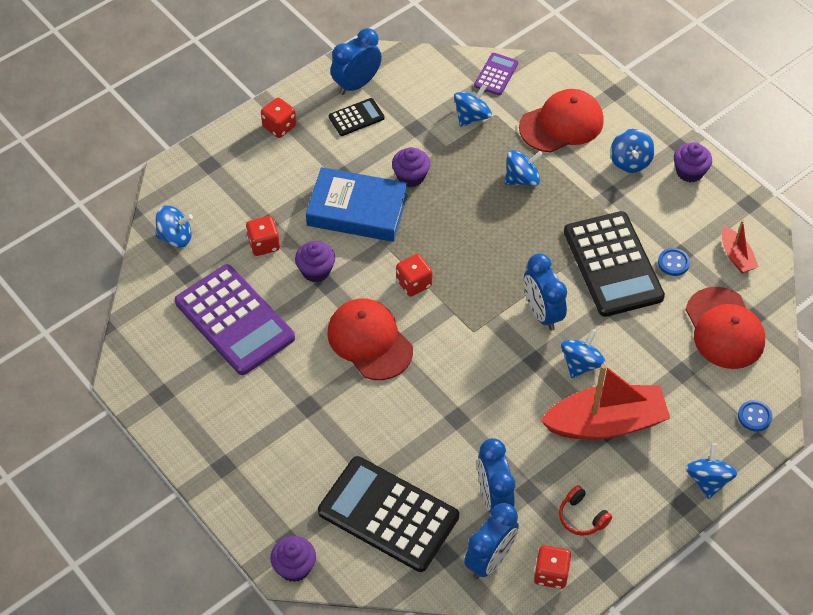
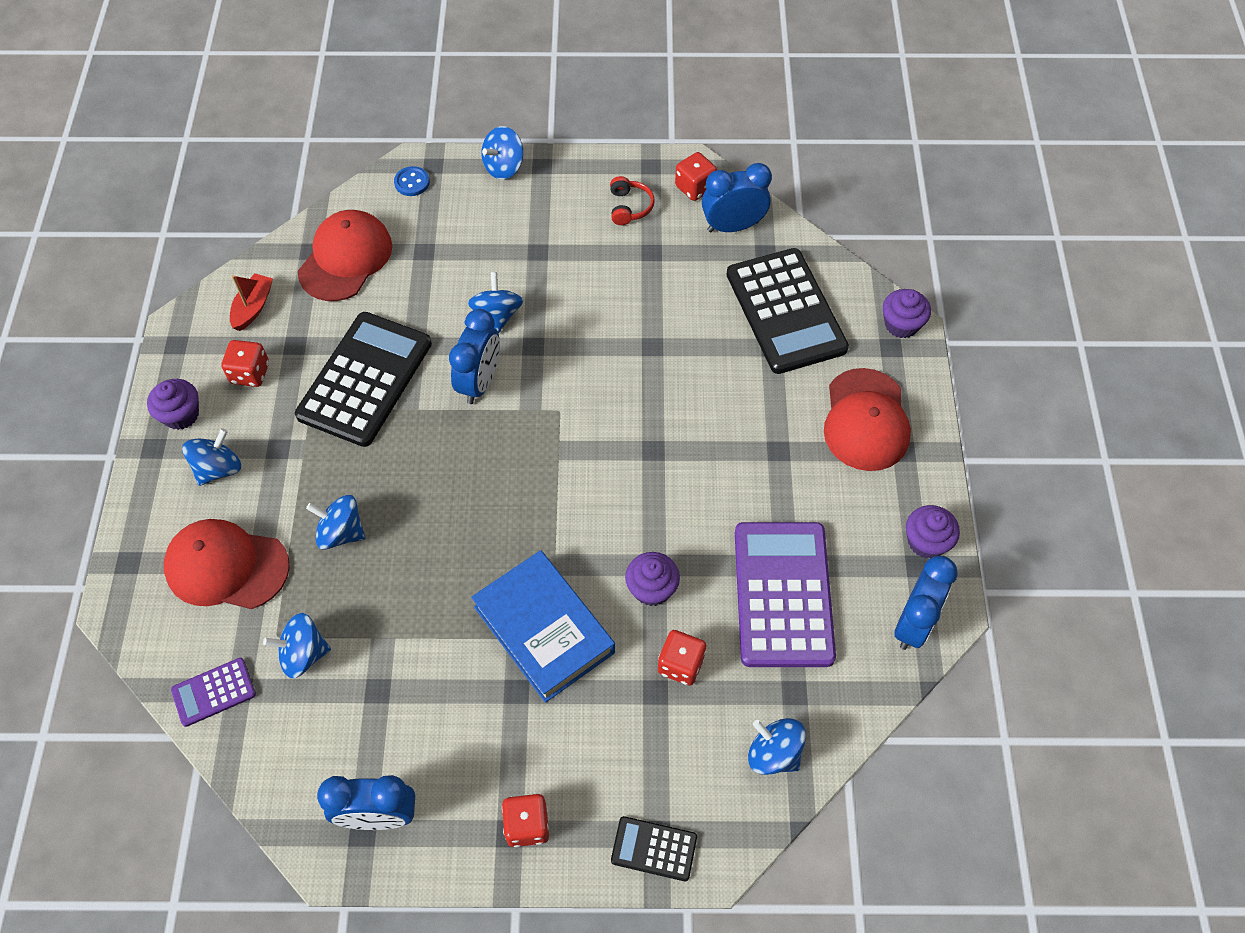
camera: 140 degrees left, 5 degrees up
red cap [327,299,413,380] -> red cap moved to [824,368,911,471]
black calculator [329,98,385,136] -> black calculator moved to [611,816,697,881]
purple cupcake [392,147,430,187] -> purple cupcake moved to [906,505,960,558]
red dice [396,254,433,296] -> red dice moved to [221,340,269,387]
blue clock [477,438,515,514] -> blue clock moved to [894,556,958,650]
red boat [540,364,670,440] -> none
blue spinning top [561,329,606,378] -> blue spinning top turned 105 degrees clockwise [468,272,524,333]
blue button [658,248,690,276] -> none

